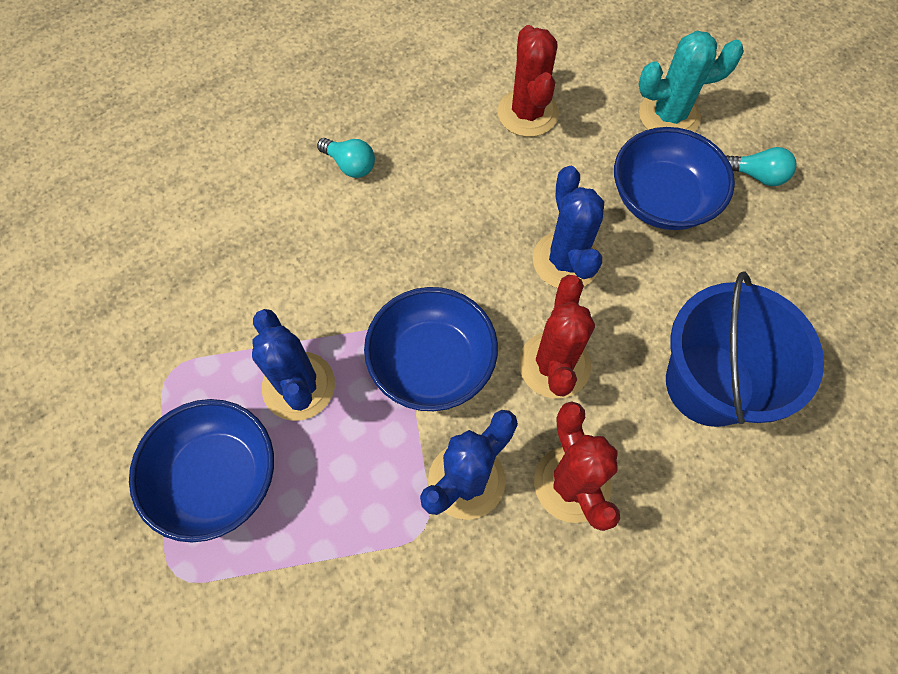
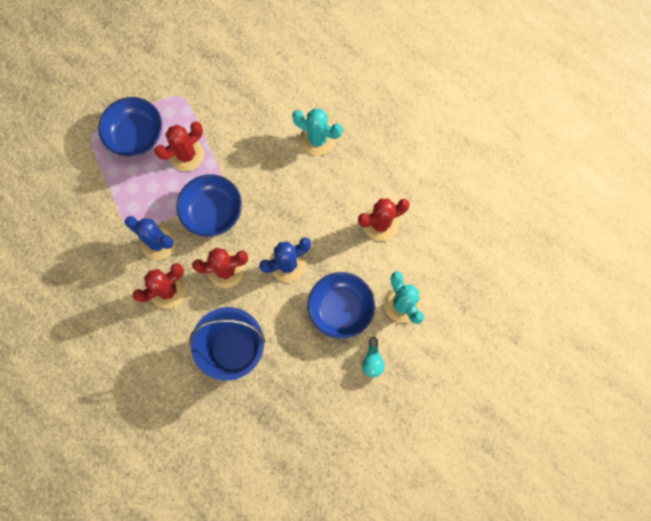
camera: 75 degrees right, 10 degrees up
blue cactus [252,309,335,421] -> red cactus [155,121,204,171]
turquoise light bulb [317,138,375,178] -> turquoise cactus [292,108,343,155]

